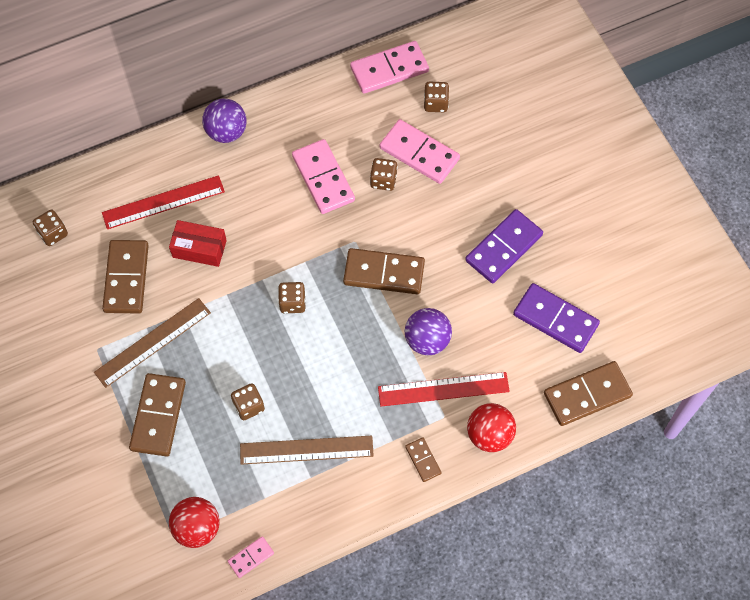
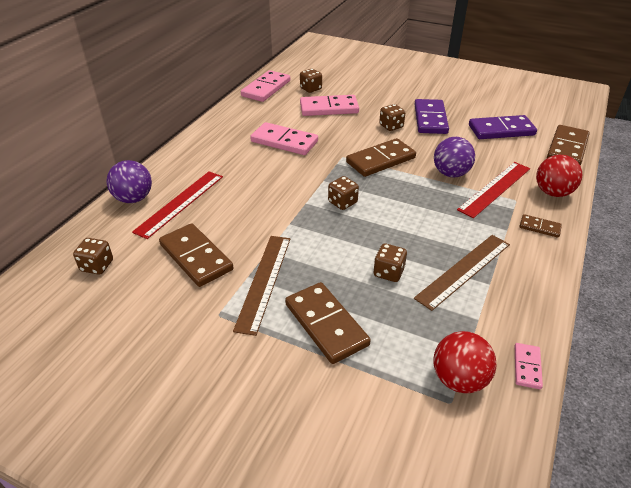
camera: 40 degrees left, 25 degrees down
red box [169,220,227,267] -> none
purple ball [202,99,247,143] -> purple ball moved to [106,160,152,203]
brown dice [370,158,398,191] -> brown dice moved to [379,104,405,131]

